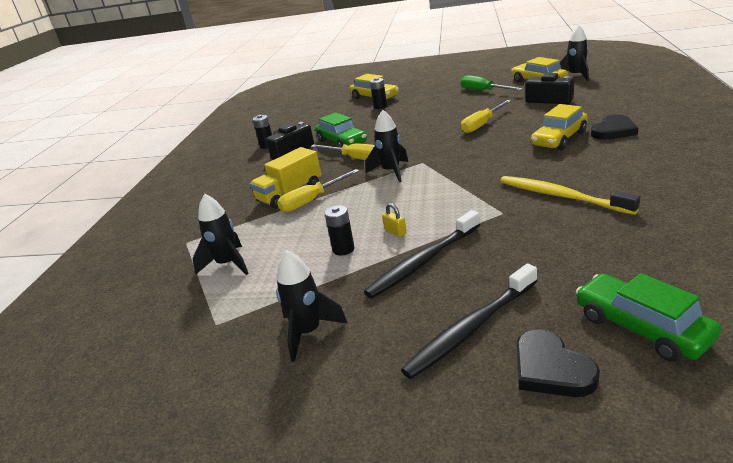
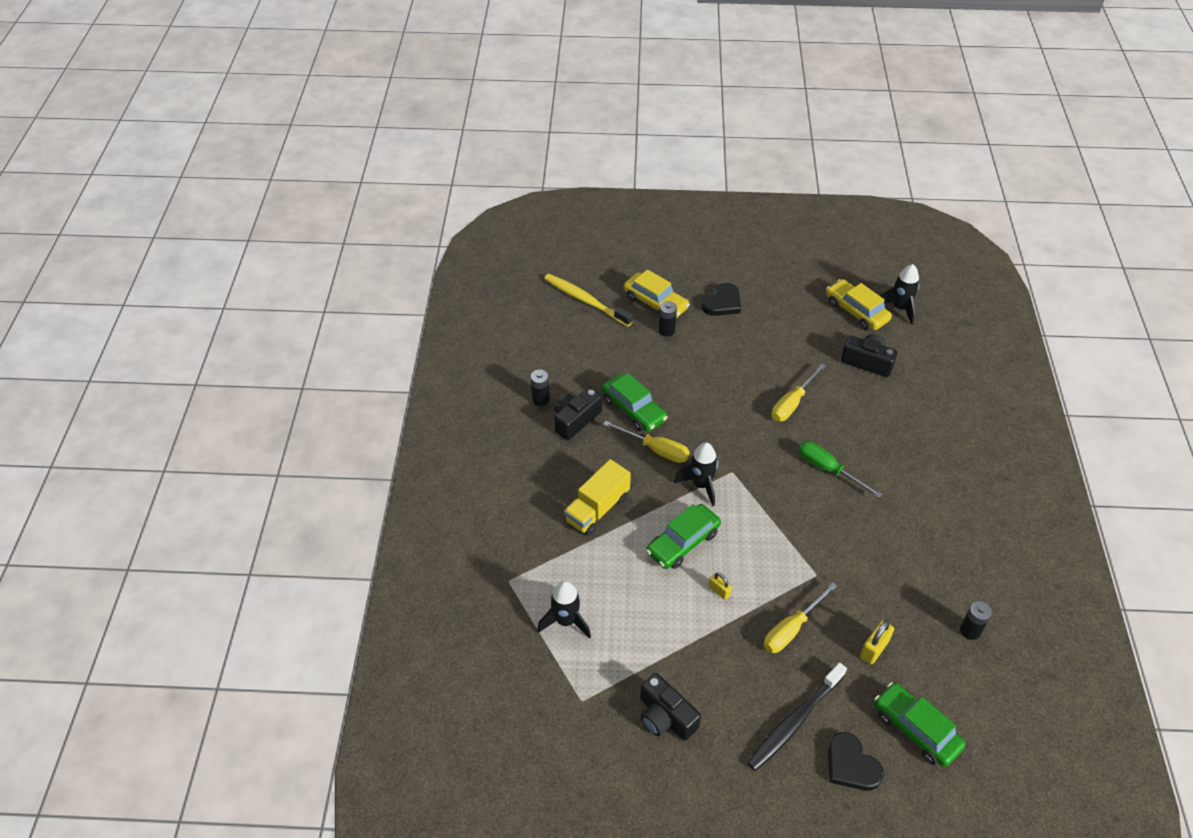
camera: 10 degrees left, 20 degrees up
black rocket [276,250,347,362] -> black camera [640,673,701,741]
yellow screwdriver [277,169,359,212] -> yellow screwdriver moved to [763,582,837,653]
black battery [325,205,354,255] -> black battery moved to [960,601,992,640]
black toothbrush [364,210,480,298] -> none
green screwdriver [461,75,523,90] -> green screwdriver moved to [798,441,883,498]
yellow toothbrush [500,176,640,215] -> yellow toothbrush moved to [544,274,633,326]
yellow car [531,104,588,150] -> none
black heart [591,114,638,140] -> black heart moved to [702,283,741,316]
none -> green car [646,504,721,569]
none -> yellow padlock [860,620,894,664]

